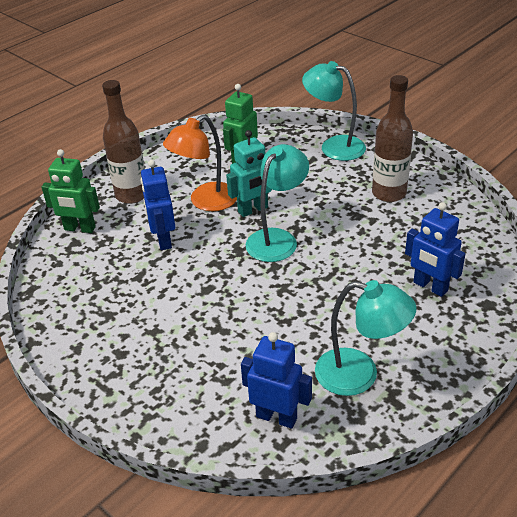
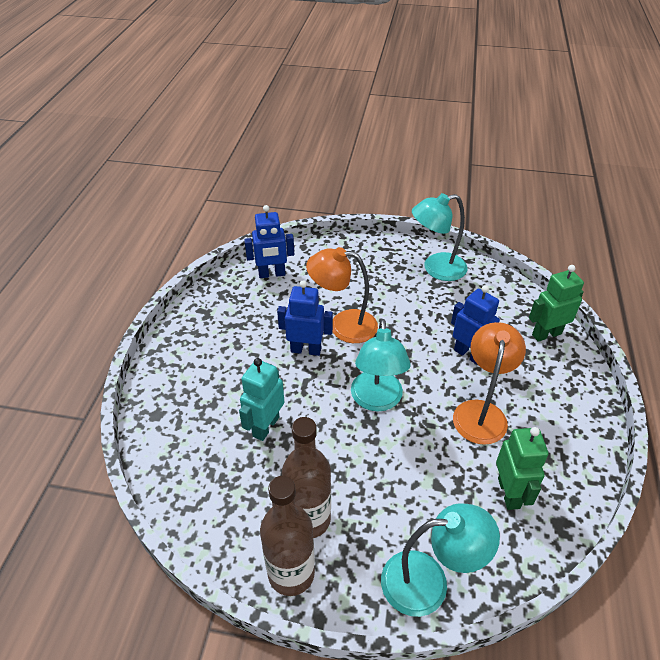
camera: 145 degrees right, 5 degrees up
brown bottle [102,80,145,204] -> brown bottle moved to [260,476,315,596]
turquoise robot [226,130,272,217] -> turquoise robot moved to [239,358,284,441]
turquoise lamp [315,280,417,396] -> turquoise lamp moved to [412,193,467,281]
blue robot [405,202,465,297] -> blue robot moved to [277,280,333,356]
none -> orange lamp [306,247,378,343]

